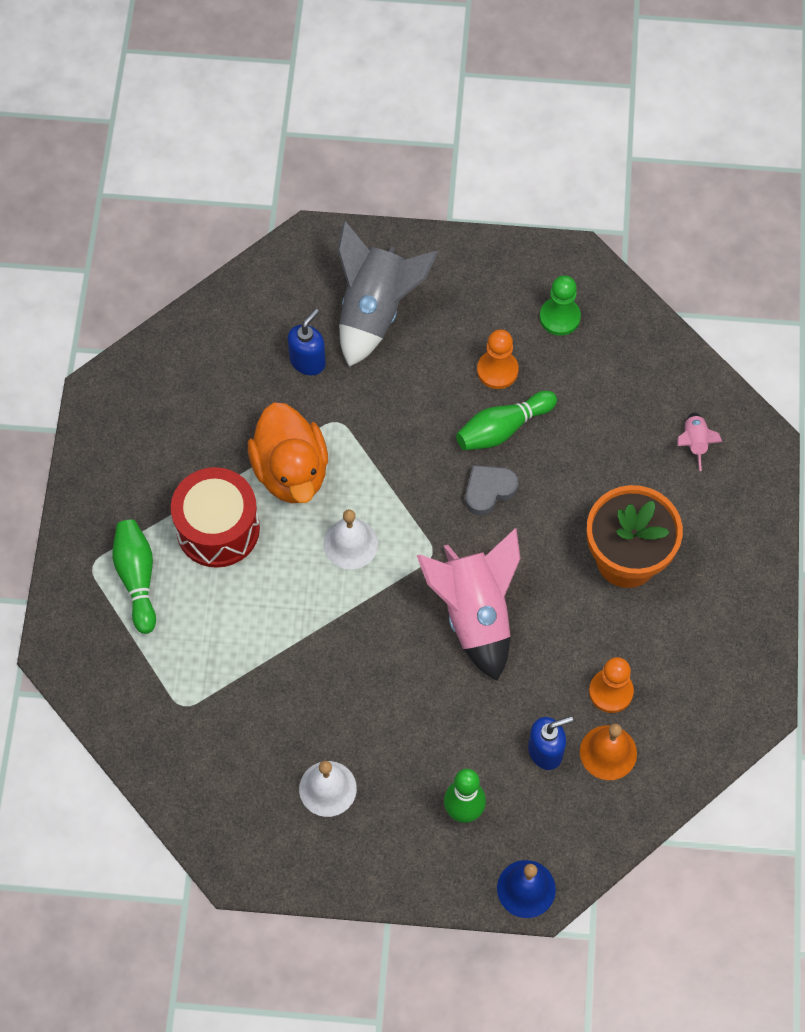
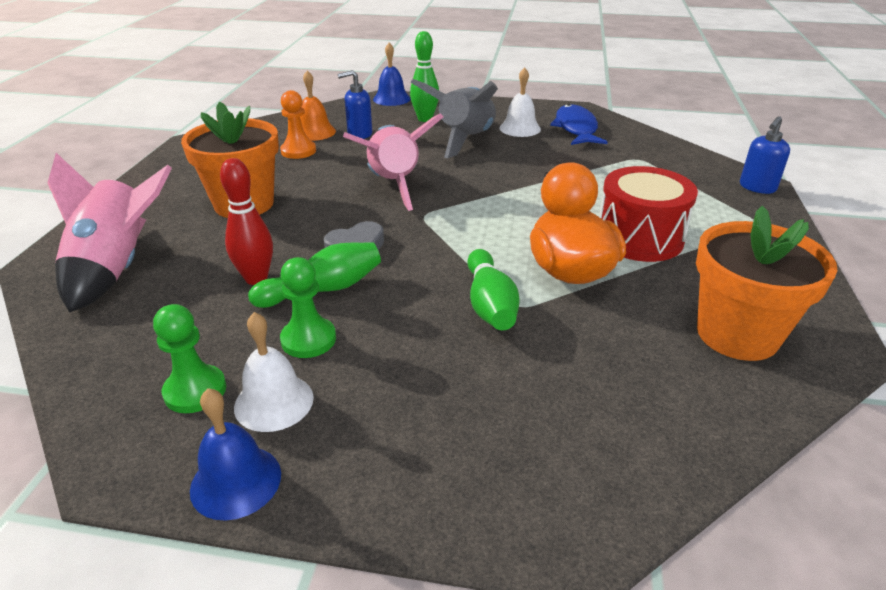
camera: 175 degrees left, 30 degrees down
green bowling pin [112,520,156,634] -> green bowling pin moved to [467,249,520,330]
blue soap dispenser [288,309,326,375] -> blue soap dispenser moved to [740,116,790,194]
white bell [323,509,378,569] -> white bell moved to [234,312,314,432]
grey rocket [337,221,438,367] -> grey rocket moved to [411,79,498,158]
orange pawn [477,329,519,389] -> green pawn [280,257,336,358]
pink rocket [677,413,722,471] -> pink rocket [48,153,172,312], size x2.27
none -> blue bell [190,388,281,521]
none -> red bowling pin [220,158,273,285]
none -> blue fish [550,104,608,145]
none -> orange flower pot [696,206,838,361]

